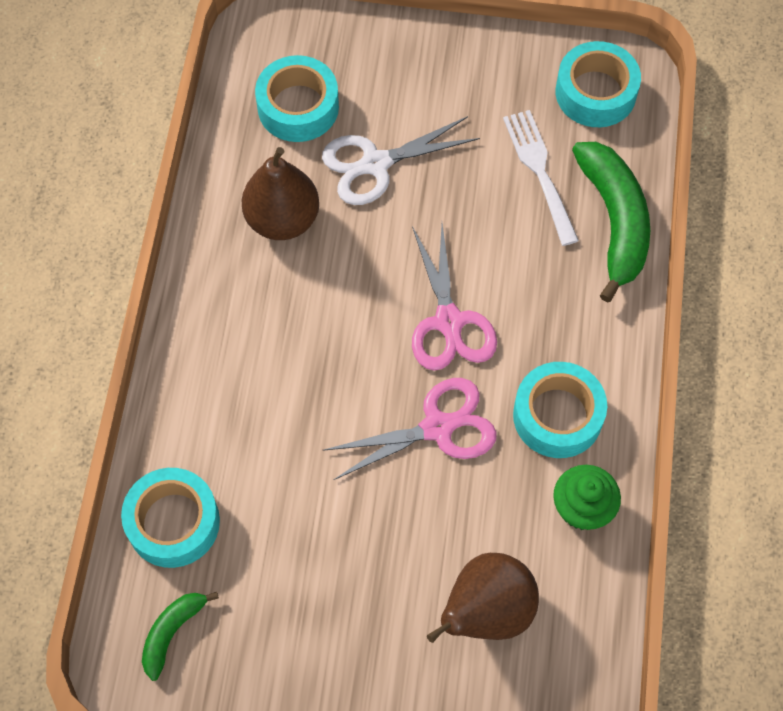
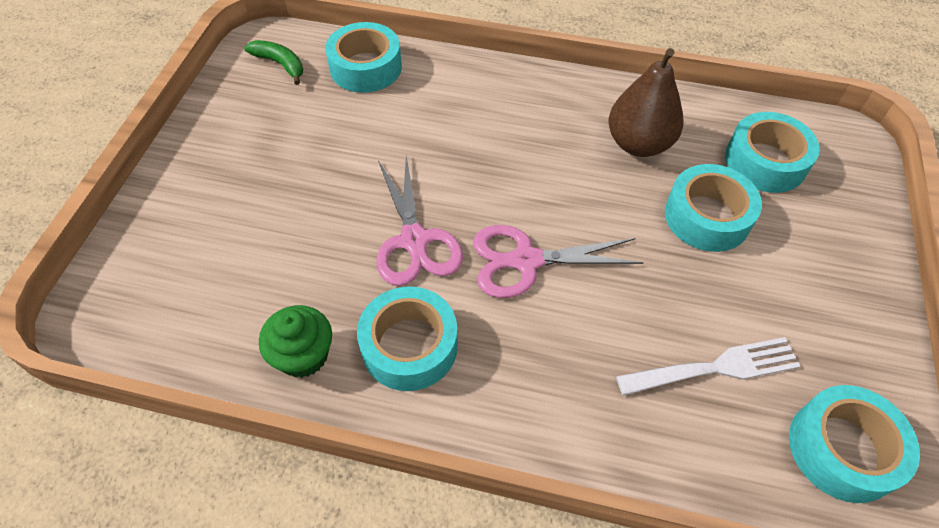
camera: 95 degrees right, 10 degrees down
white scissors [322,116,480,205] -> turquoise tape [665,164,762,252]
brown pear [427,553,539,643] -> none
green banana [572,142,650,303] -> none

